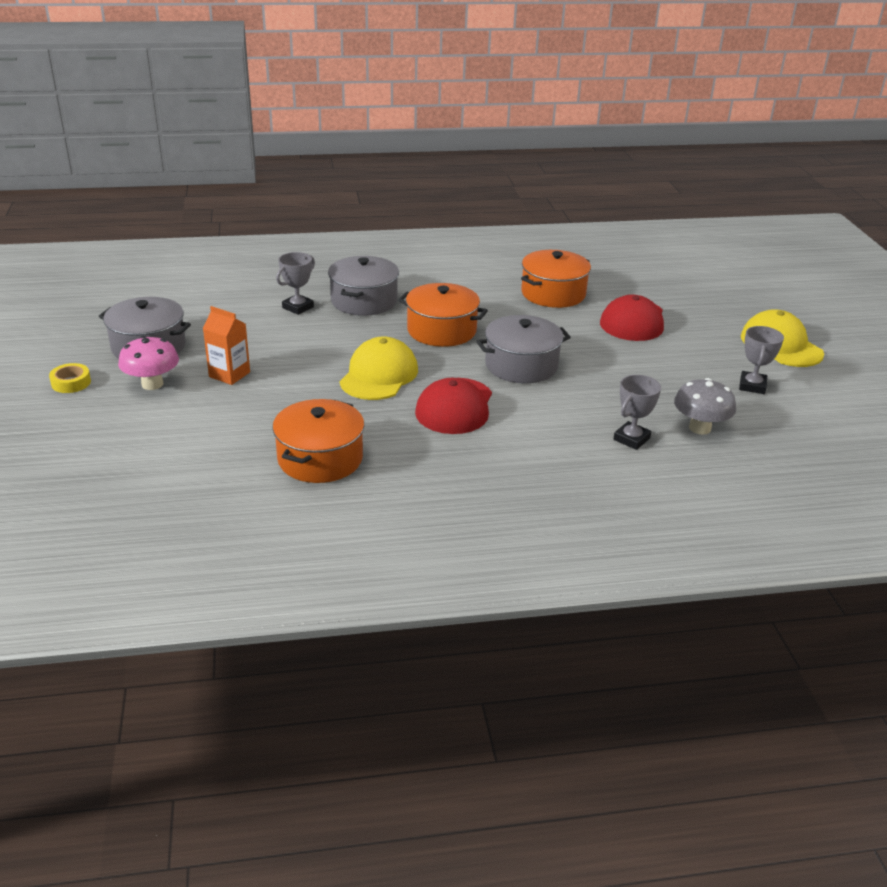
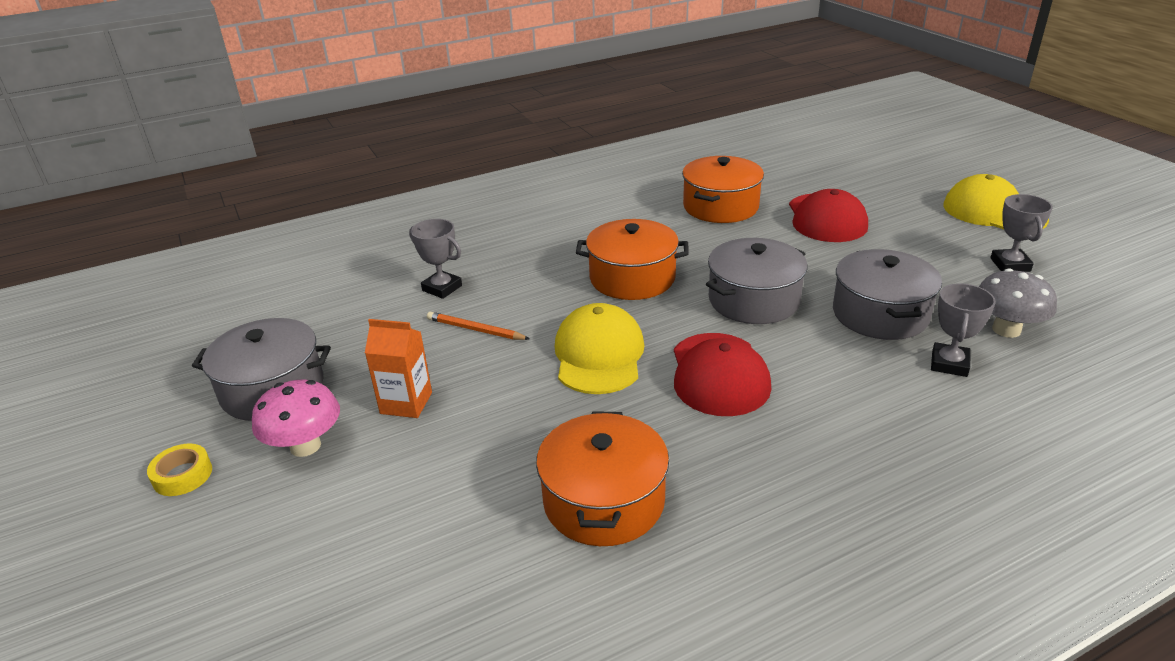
camera: 15 degrees left, 0 degrees up
grey trophy [276,252,315,315] -> grey trophy turned 75 degrees counterclockwise [409,219,462,299]
grey pot [328,256,399,316] -> grey pot moved to [833,249,942,340]
none -> orange pencil [427,311,530,340]

